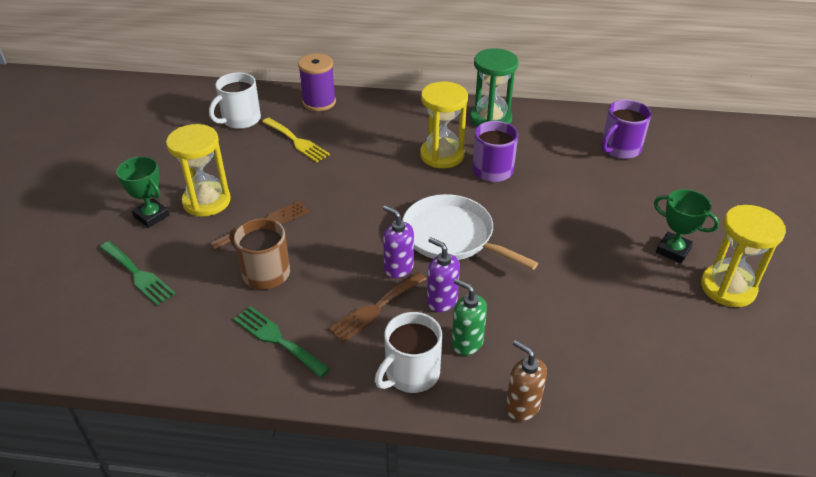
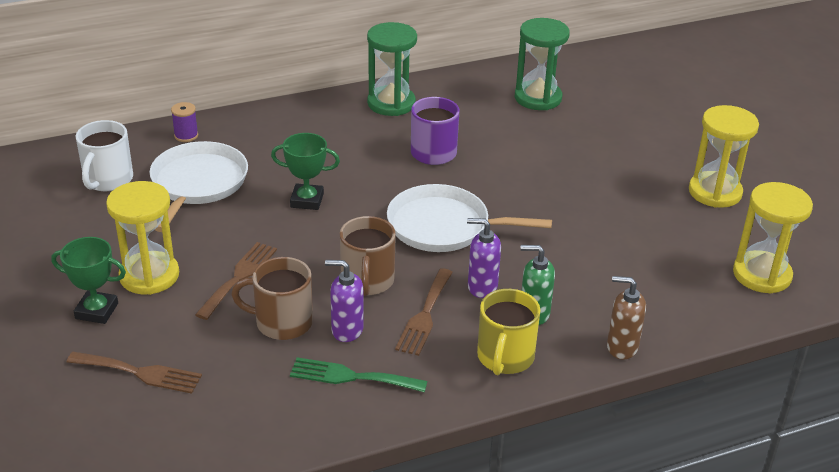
camera: 30 degrees left, 5 degrees down
green fork [99,241,176,306] -> brown fork [67,352,202,394]
yellow fork [262,118,330,163] -> white pan [150,141,248,232]
purple spool [298,53,336,111] -> purple spool [171,102,198,142], size x0.57
white mug [375,312,442,393] -> yellow mug [477,289,541,375]
purple soap dispenser [383,206,414,278] -> purple soap dispenser moved to [325,260,364,342]
yellow hourglass [420,82,468,168] -> yellow hourglass moved to [733,182,813,294]
purple mug [601,100,651,159] -> green hourglass [515,18,570,110]
green trophy [654,189,719,263] -> green trophy moved to [271,133,340,210]
none -> brown mug [340,216,396,296]

